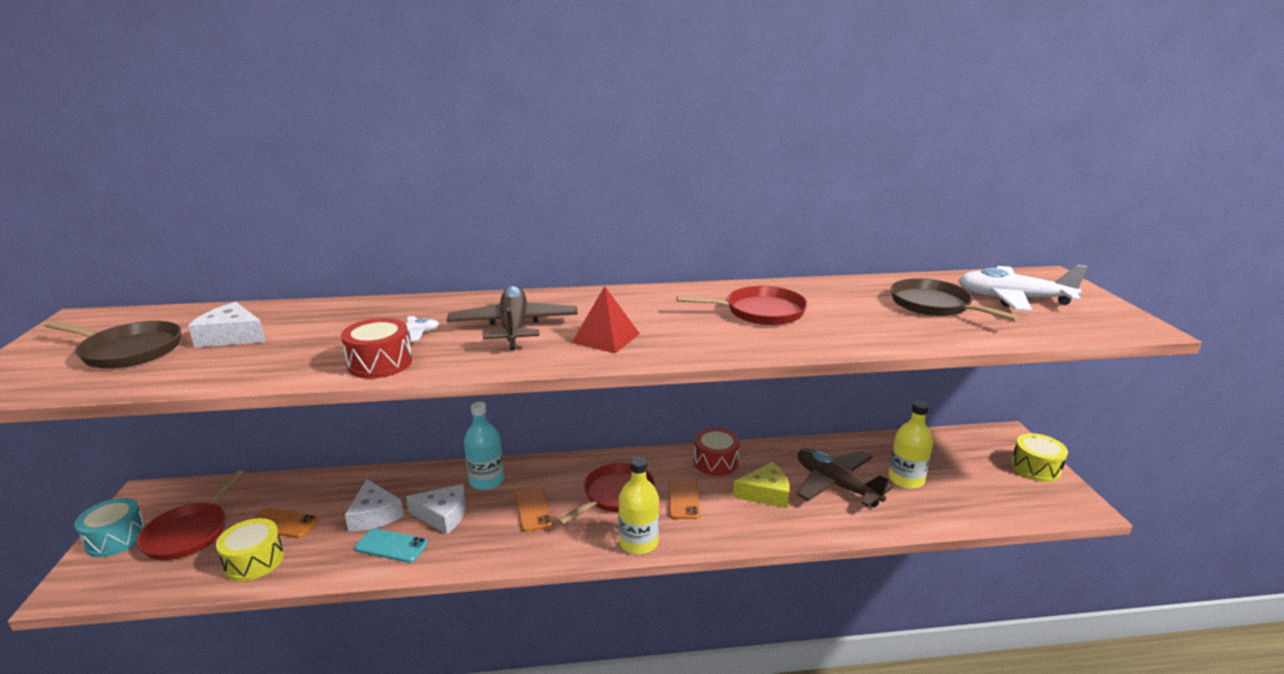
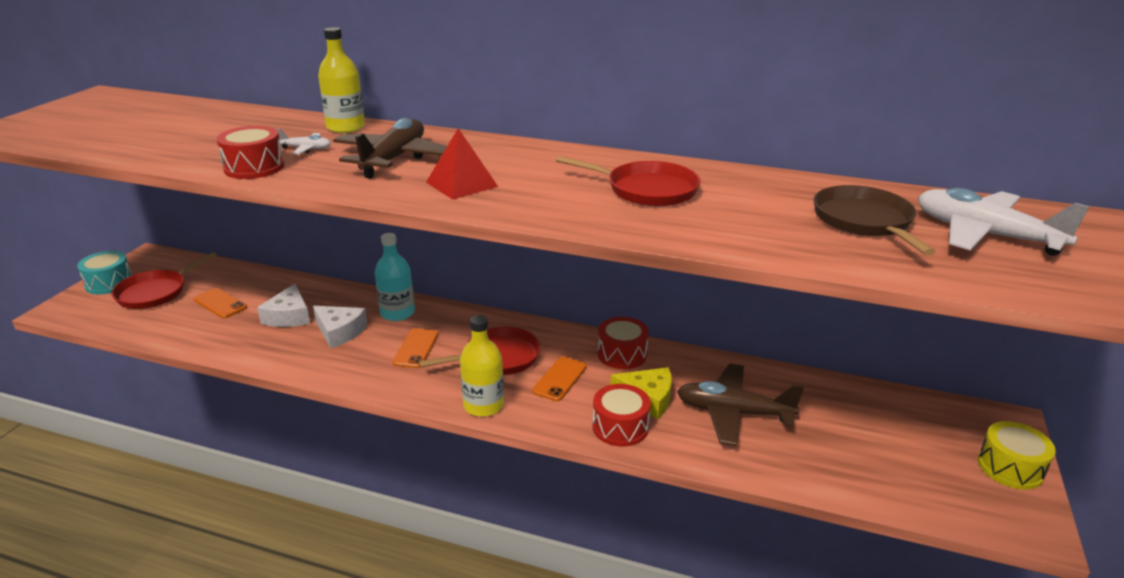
camera: 25 degrees right, 5 degrees up
brown pan [44,321,181,368] -> none
white cheese [188,302,266,348] -> none
yellow drum [216,518,284,581] -> none
turquoise phone [354,528,428,563] -> none
brown plane [797,449,893,507] -> brown plane turned 60 degrees counterclockwise [677,364,804,446]
yellow bottle [889,401,933,489] -> yellow bottle moved to [318,27,365,133]
none -> red drum [592,384,651,447]

